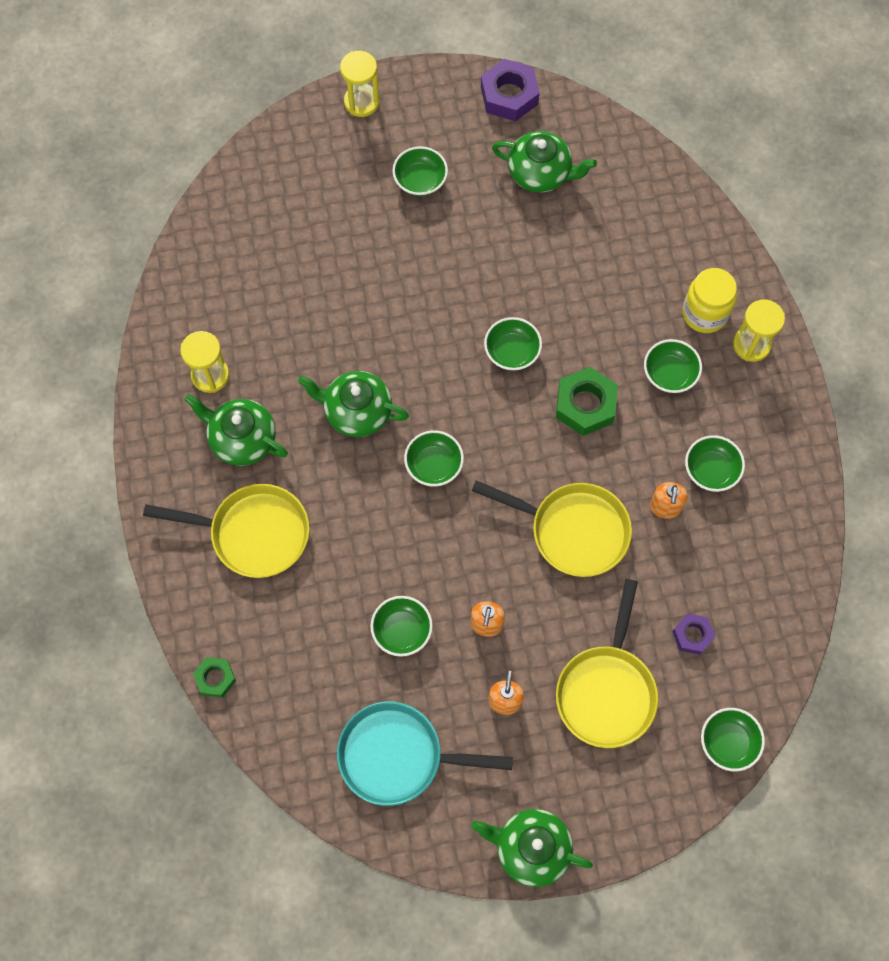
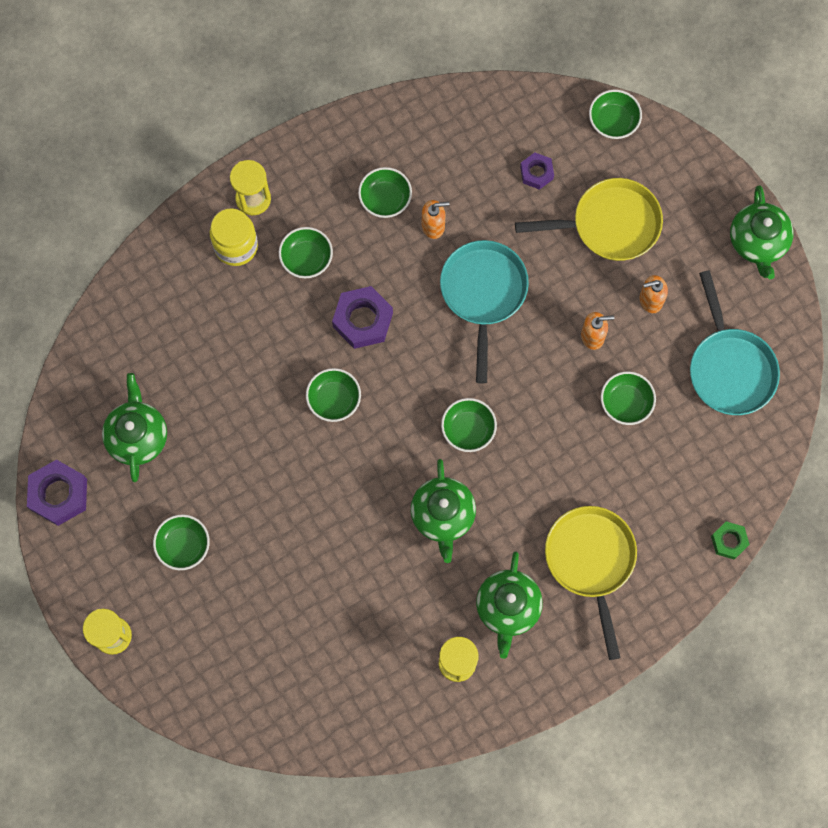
camera: 110 degrees left, 5 degrees up
yellow pan [472,480,632,577] -> turquoise pan [440,240,529,383]
green nut [556,367,618,436] -> purple nut [332,286,393,349]

